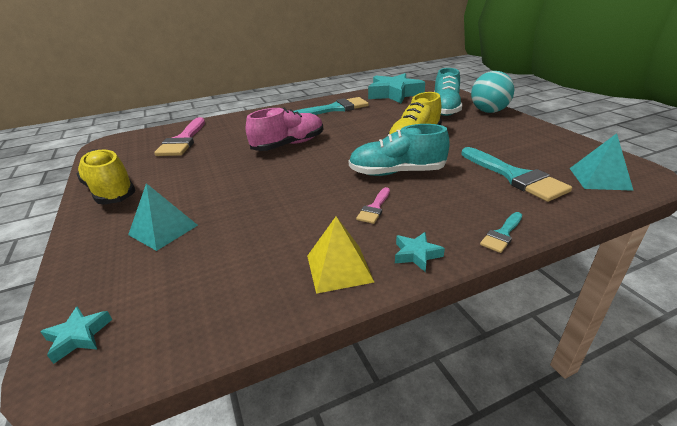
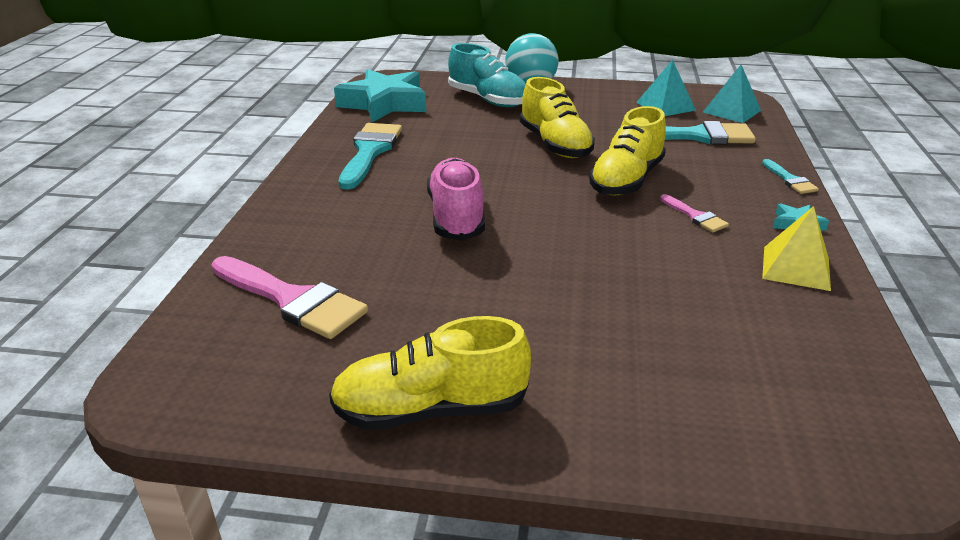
camera: 60 degrees left, 0 degrees up
turquoise star [40,306,112,364] -> none
turquoise pyramid [128,183,198,251] -> turquoise pyramid moved to [636,60,696,116]
turquoise shoe [349,124,450,176] -> yellow shoe [589,106,666,196]

